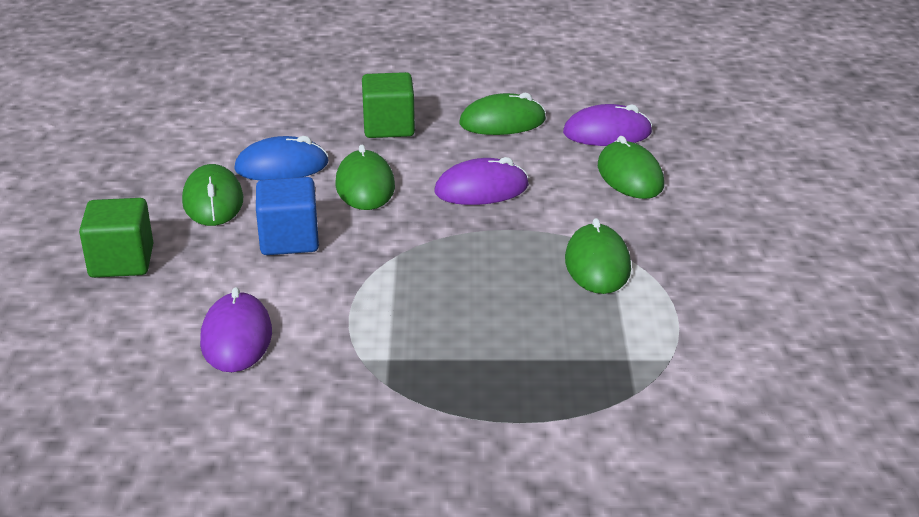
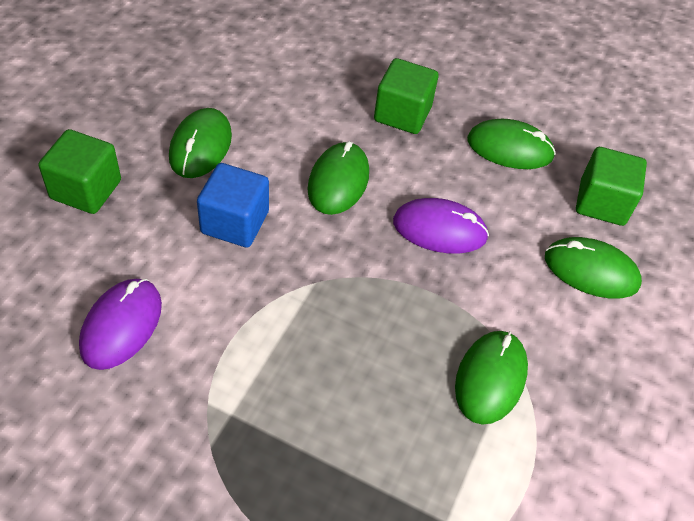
camera: 20 degrees right, 20 degrees up
blue mouse [234,136,329,181] -> none
purple mouse [563,104,652,146] -> green cube [576,147,647,226]
green mouse [598,136,664,199] -> green mouse turned 75 degrees counterclockwise [545,237,642,298]

